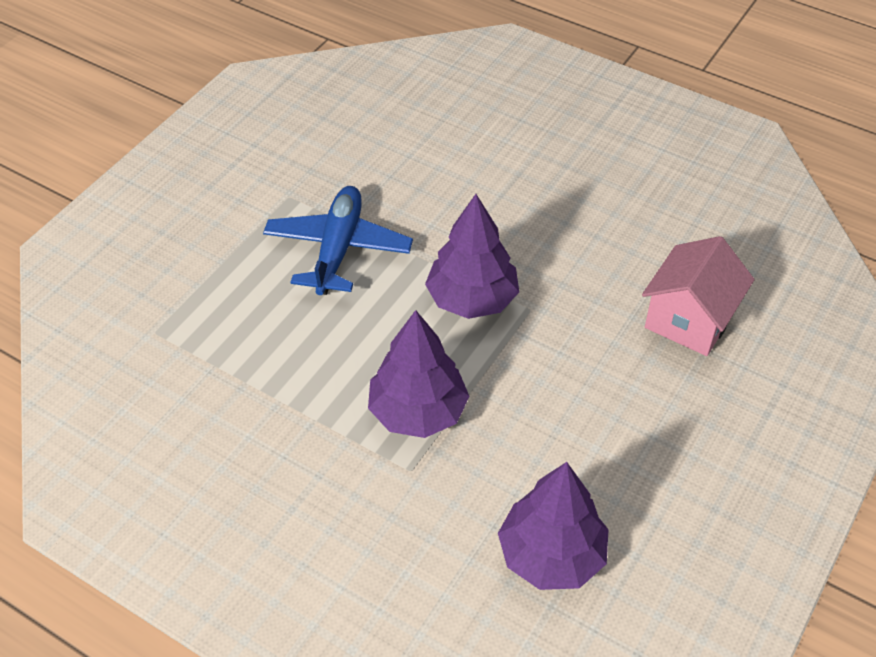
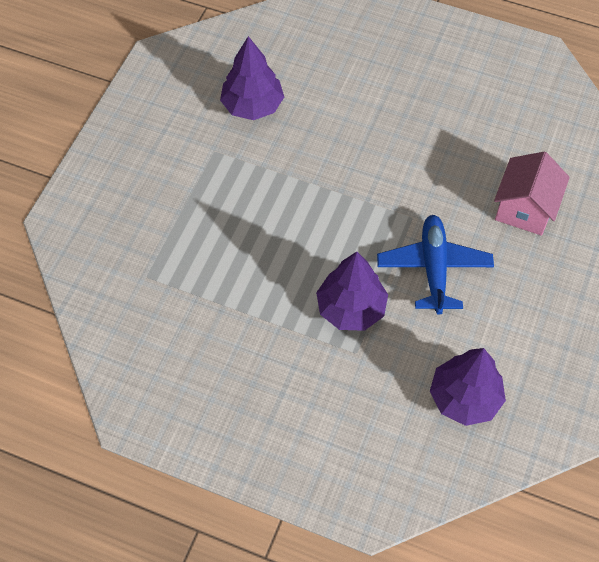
camera: 10 degrees left, 10 degrees up
blue plane [263,186,413,295] -> blue plane moved to [377,215,494,315]
purple tree [425,194,519,319] -> purple tree moved to [220,36,284,120]

